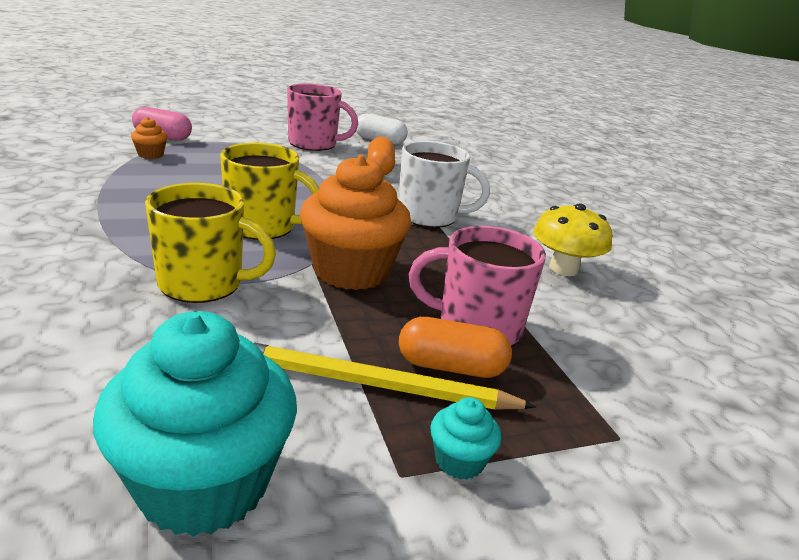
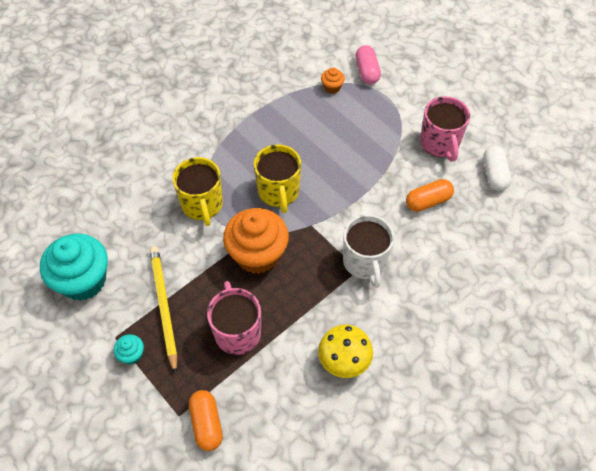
camera: 70 degrees right, 30 degrees up
orange capsule [399,317,512,378] -> orange capsule moved to [189,390,223,451]

